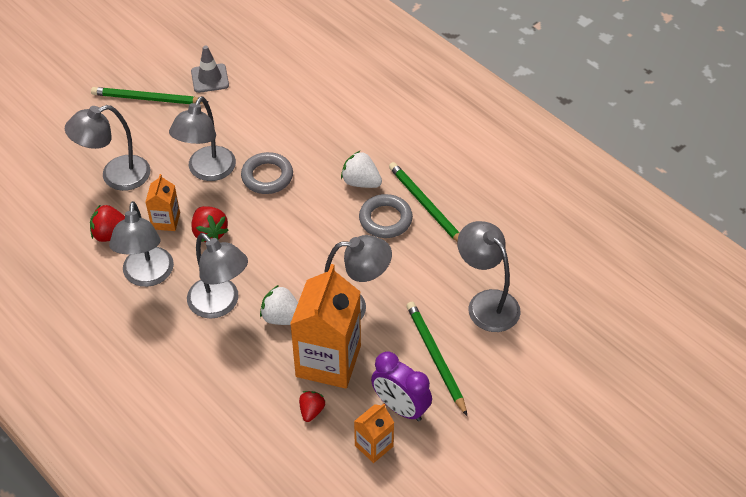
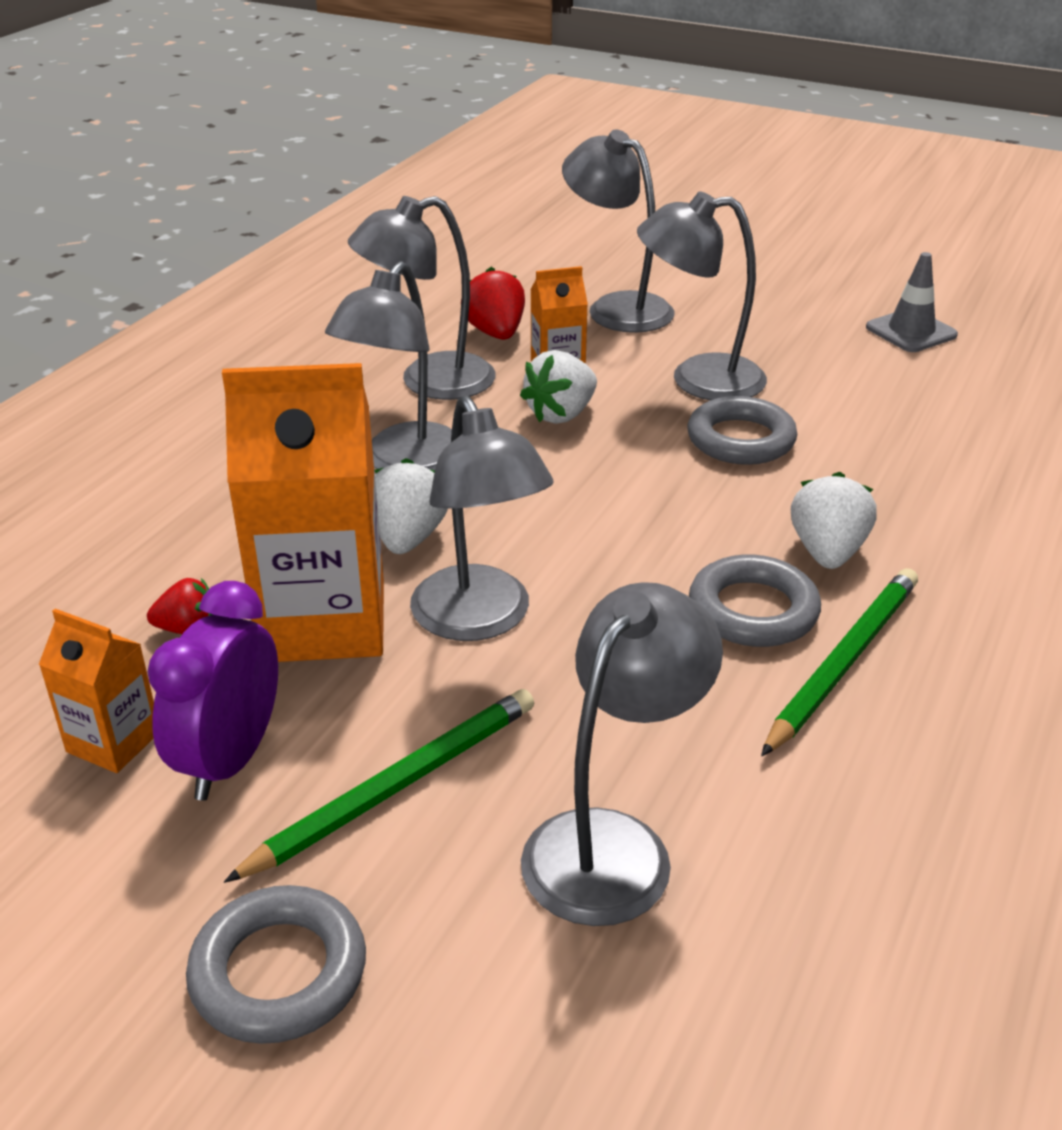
camera: 70 degrees right, 15 degrees down
green pencil [91,87,208,104] -> none
red strawberry [191,206,229,242] -> white strawberry [520,350,597,424]
none -> grey ring [186,885,366,1044]

